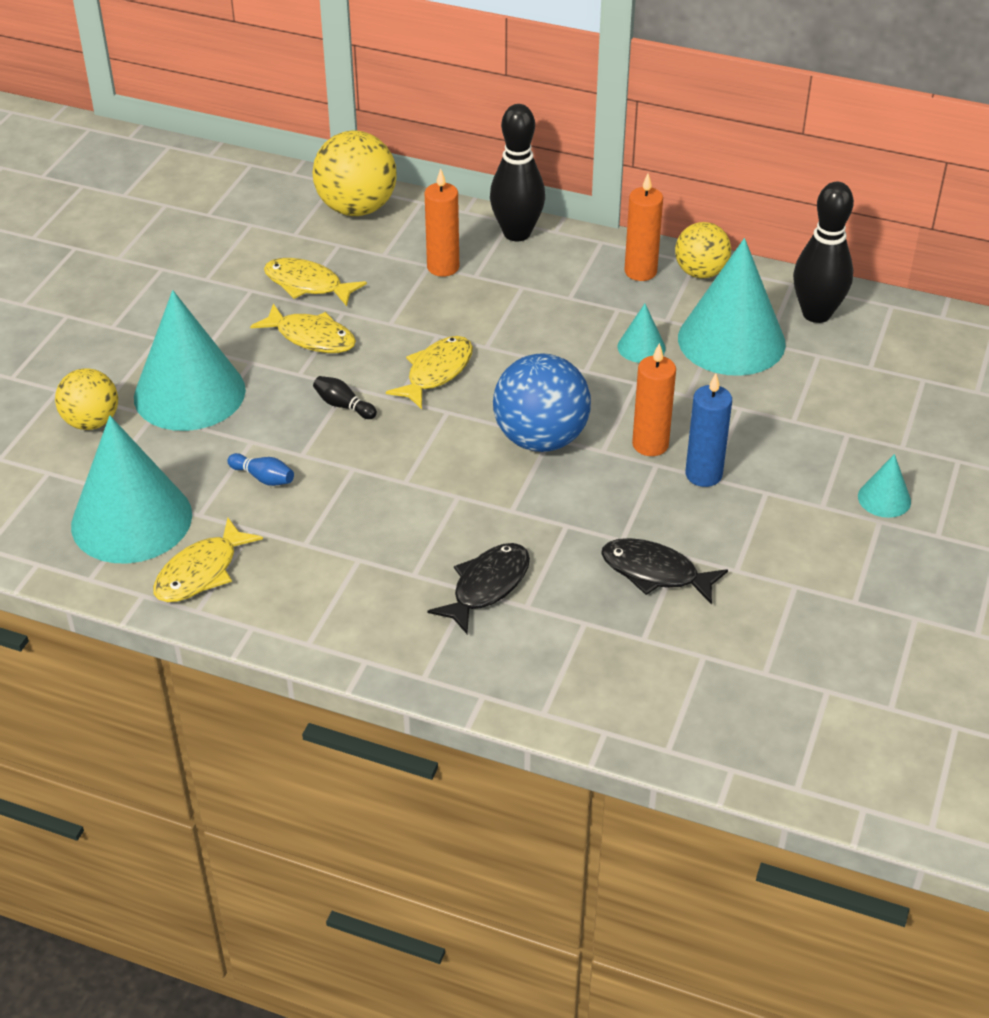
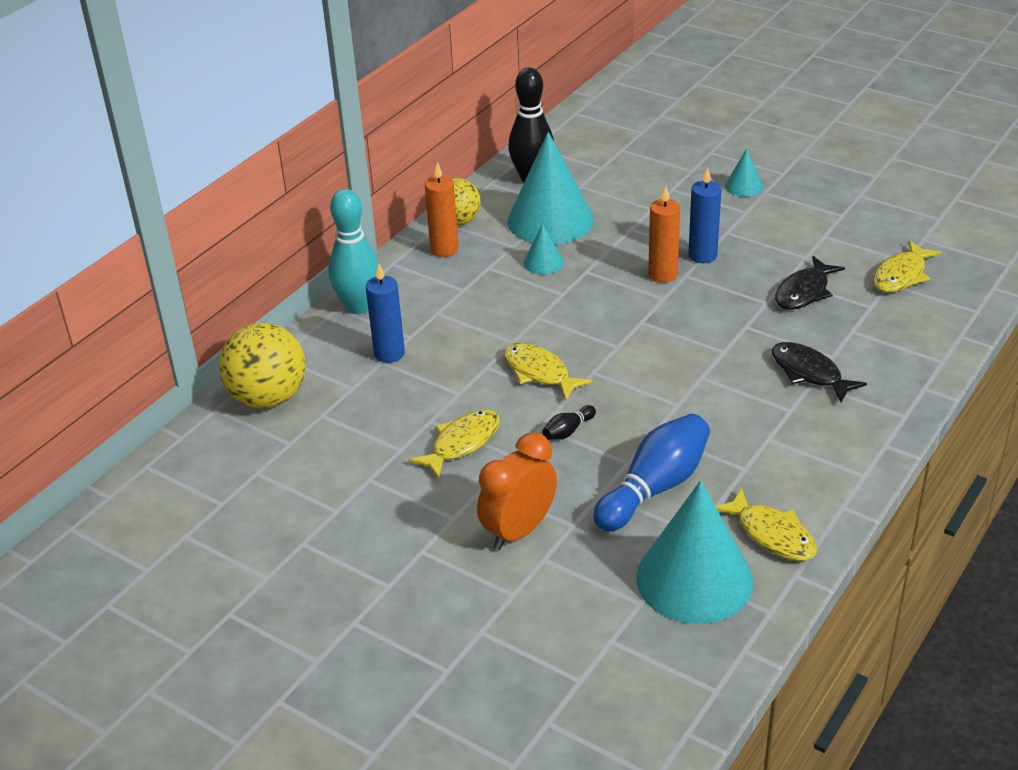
camera: 75 degrees left, 5 degrees down
yellow ball [55,368,118,430] -> none
turquoise cone [134,290,246,431] -> orange clock [477,432,557,550]
blue bowling pin [227,453,294,486] -> blue bowling pin [593,414,710,531], size x2.26
yellow fish [264,258,367,306] -> yellow fish moved to [873,240,942,292]
orange candle [425,169,459,277] -> blue candle [366,264,405,363]
black bowling pin [490,104,545,241] -> turquoise bowling pin [328,189,379,314]
blue ball [493,353,591,452] -> none

